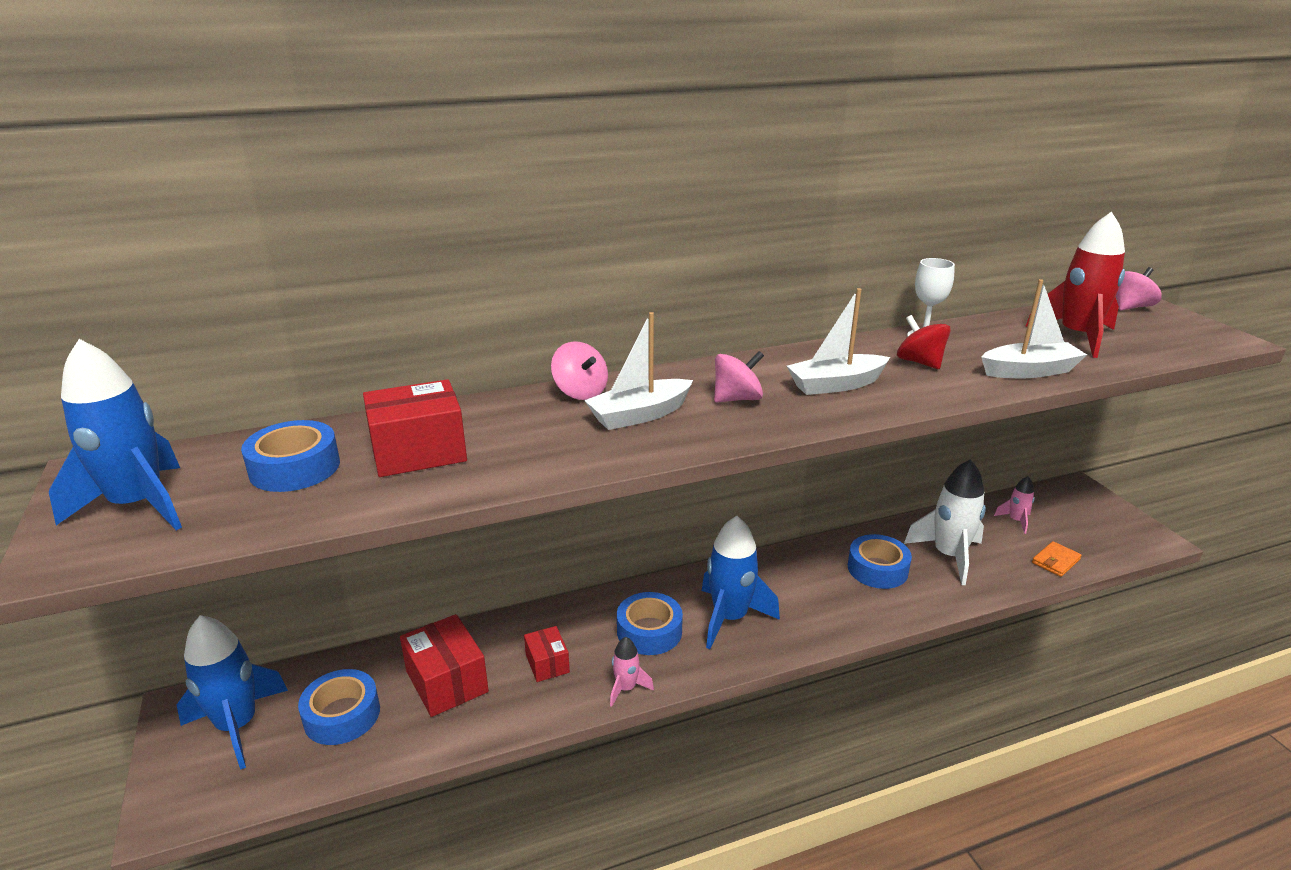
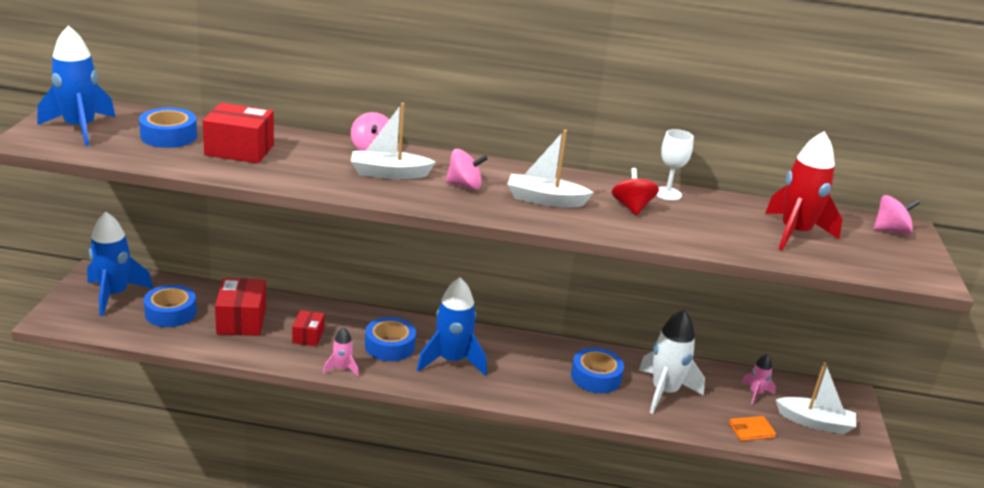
camera: 25 degrees right, 0 degrees up
white boat [981,279,1087,378] -> white boat moved to [776,362,856,434]

